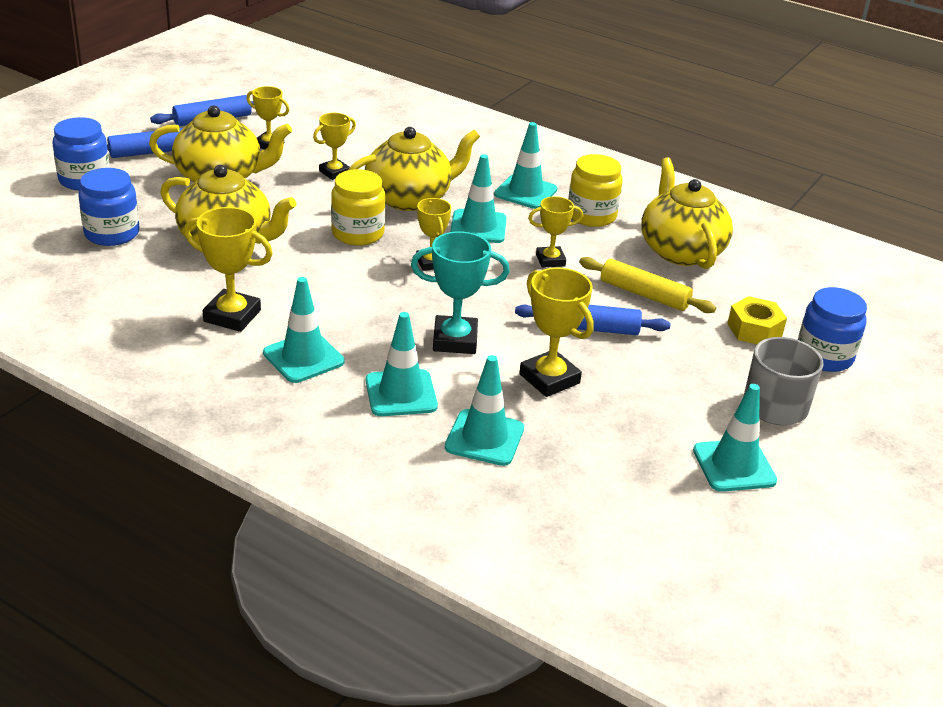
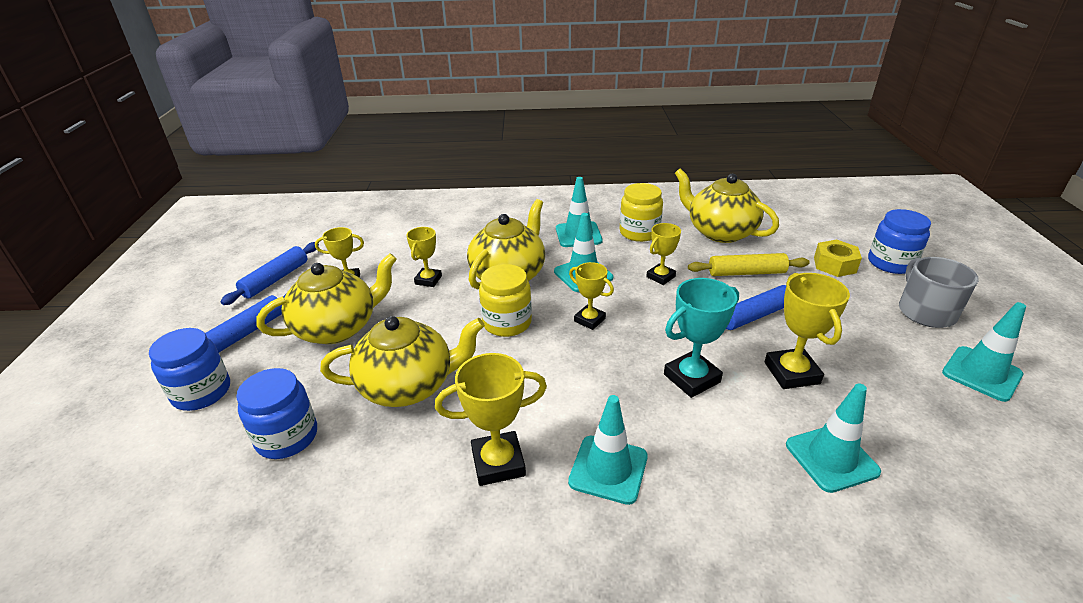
camera: 30 degrees left, 0 degrees up
turquoise traffic cone [366,312,438,416] -> none
yellow trophy [519,268,594,397] -> yellow trophy turned 60 degrees clockwise [765,273,850,389]

